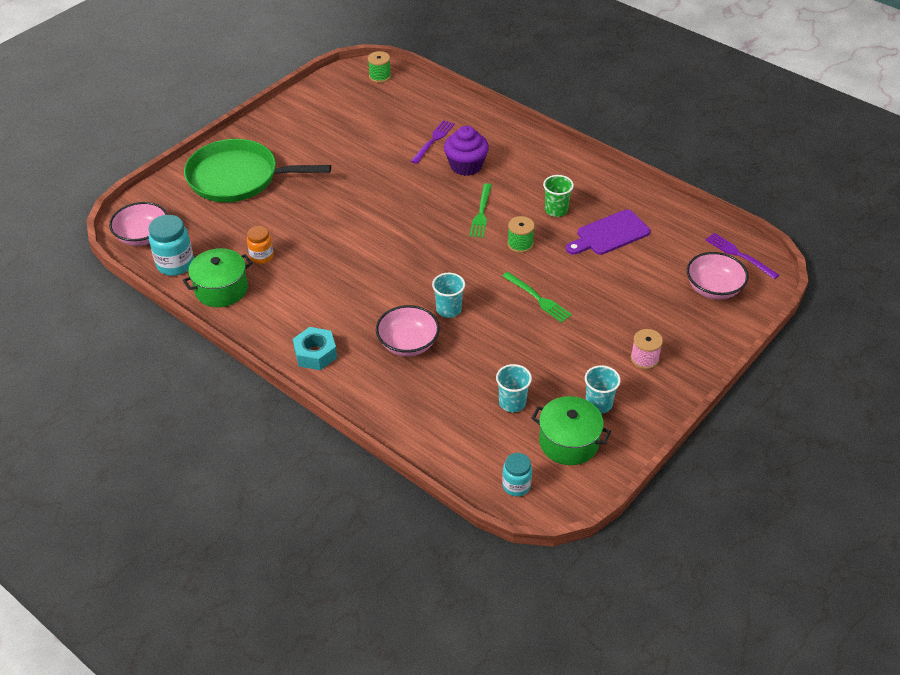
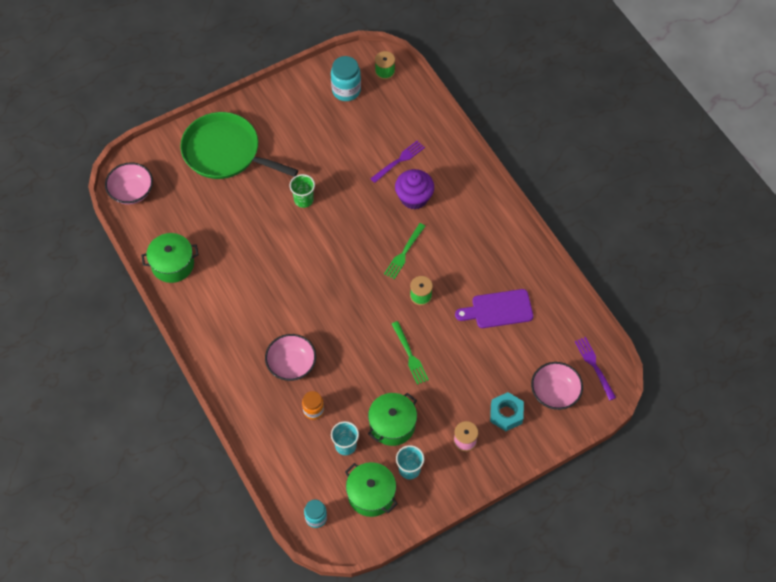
camera: 20 degrees right, 15 degrees up
turquoise jar [149,215,194,276] -> turquoise jar moved to [331,56,361,101]
orange jar [247,226,273,264] -> orange jar moved to [302,391,324,420]
turquoise nut [293,327,337,370] -> turquoise nut moved to [490,392,524,431]
turquoise cup [432,273,465,318] -> none
green cup [543,175,574,217] -> green cup moved to [289,174,315,208]
none -> green pot [368,393,417,446]

